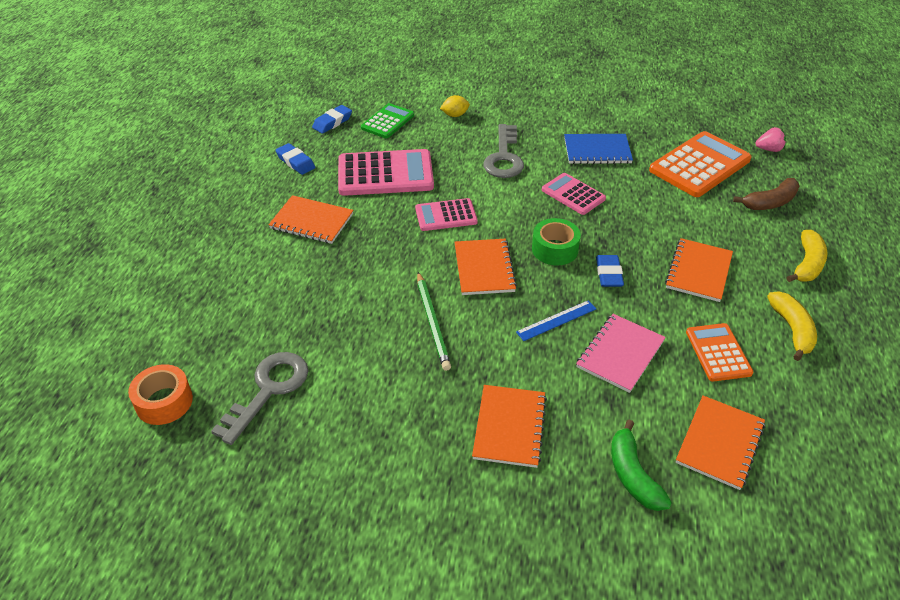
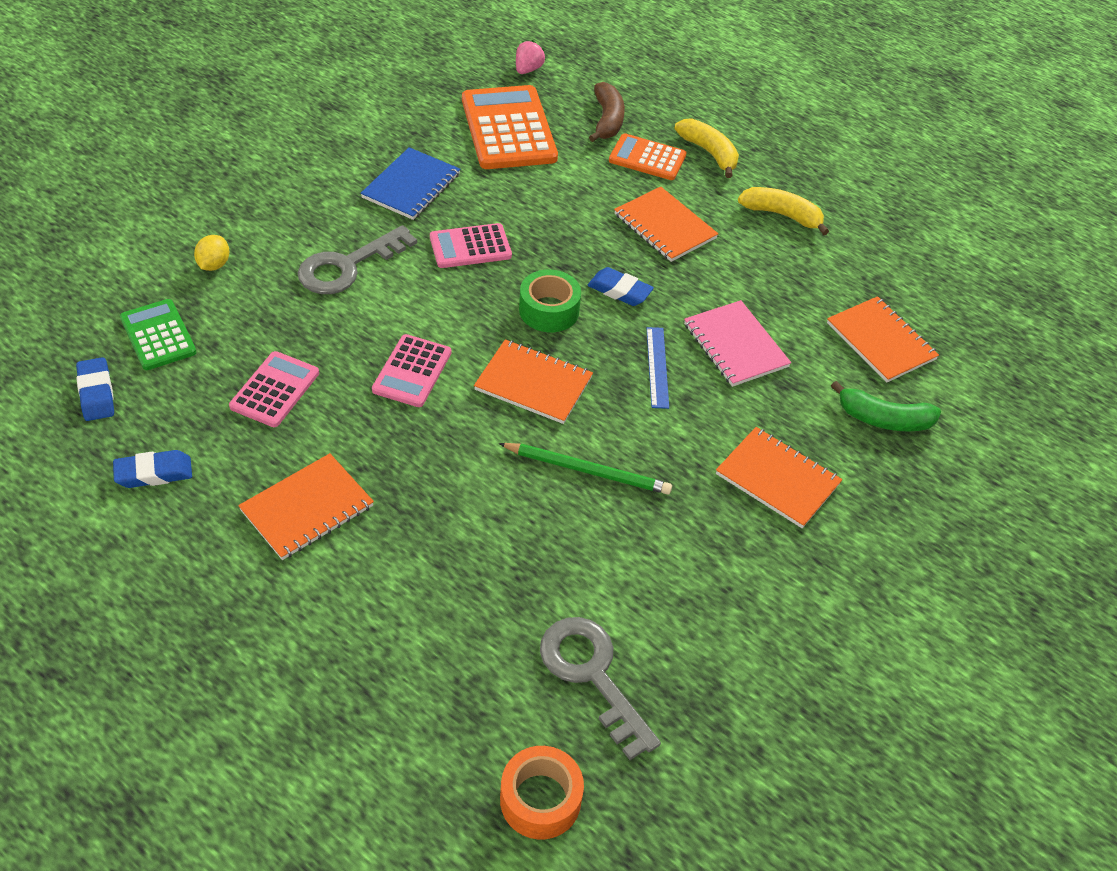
camera: 65 degrees left, 5 degrees up
pink calculator [338,149,434,196] -> pink calculator [229,351,319,427], size x0.58
grey key [483,124,524,178] -> grey key turned 105 degrees clockwise [298,225,417,294]
orange calculator [686,323,753,382] -> orange calculator moved to [609,133,687,180]

